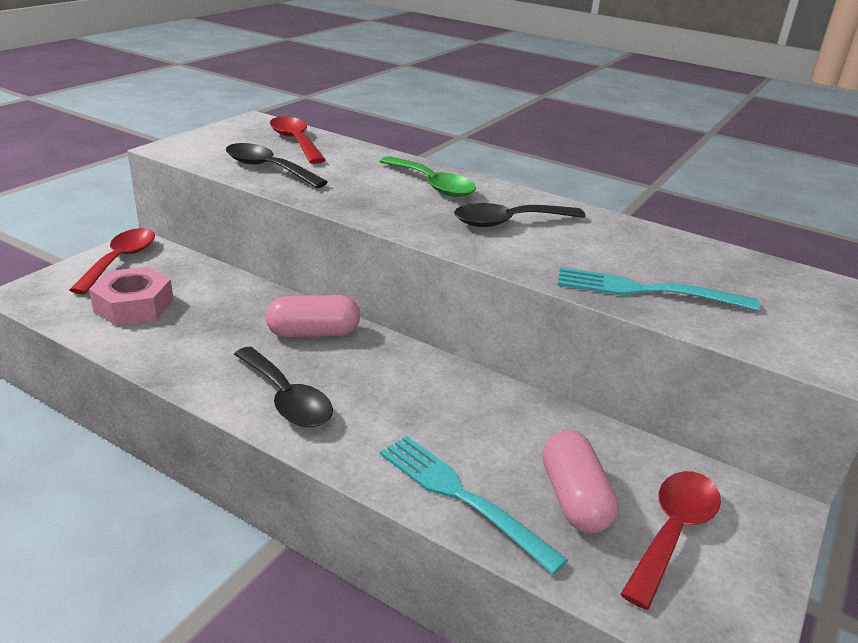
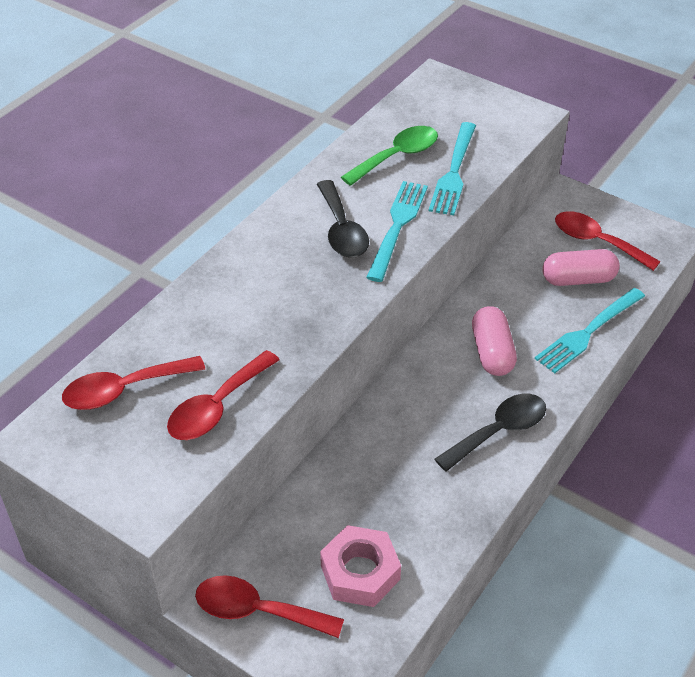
camera: 85 degrees left, 15 degrees up
black spoon [226,143,328,188] -> red spoon [167,350,280,440]
pink capsule [265,295,360,338] -> pink capsule moved to [472,306,517,376]
green spoon [380,156,476,197] -> green spoon moved to [341,126,438,186]
none -> turquoise fork [366,181,428,282]

